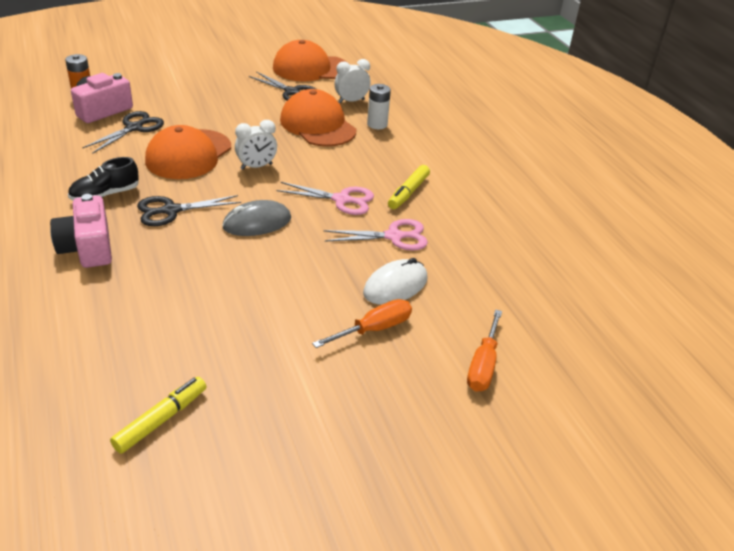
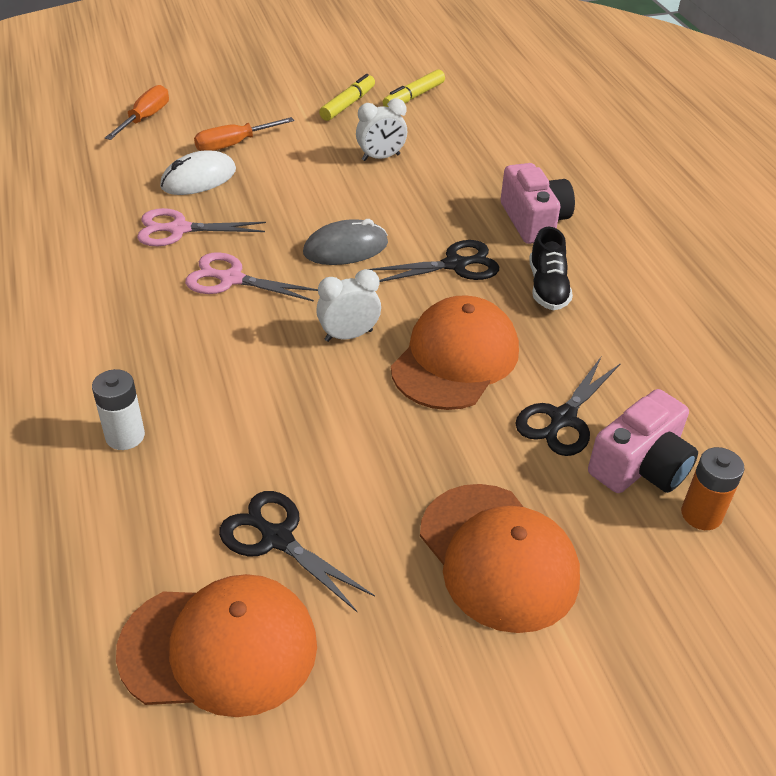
camera: 175 degrees left, 5 degrees up
black shoe [68,157,139,200] -> black shoe turned 120 degrees clockwise [529,227,573,310]
orange cap [280,89,357,147] -> orange cap moved to [420,484,580,633]
white clock [335,59,371,103] -> white clock moved to [356,99,407,161]
yellow marker [388,165,430,209] -> yellow marker moved to [319,74,375,121]

